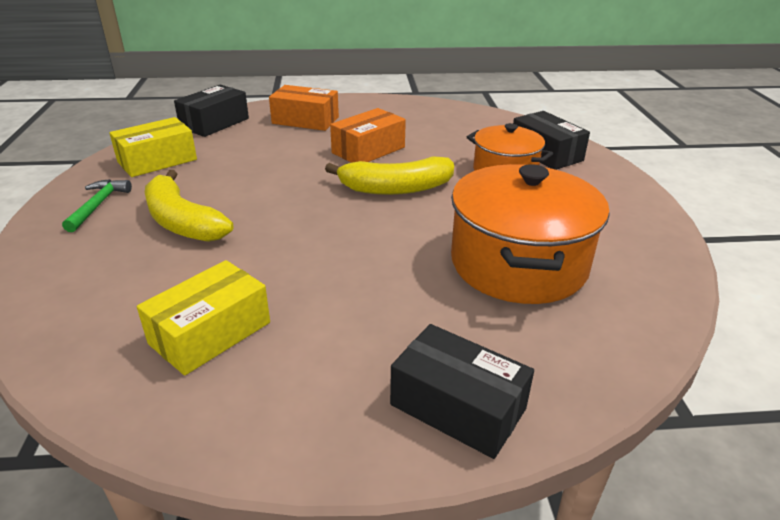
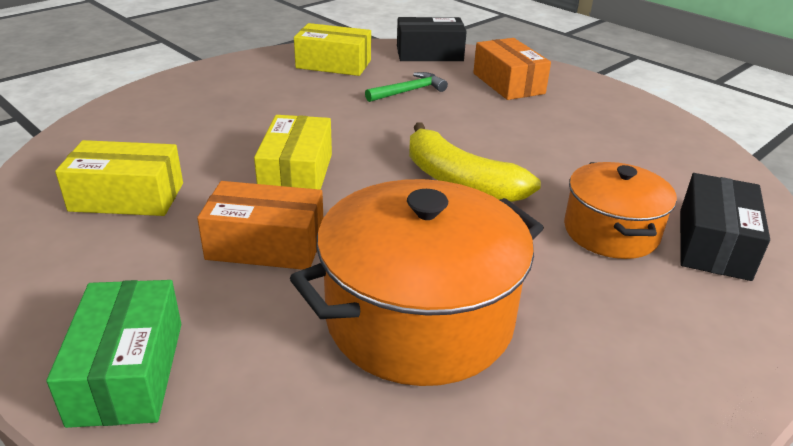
camera: 50 degrees right, 0 degrees up
green hammer [62,179,132,232] -> green hammer moved to [365,72,448,102]
yellow banana [145,170,233,242] -> none
orange box [330,108,406,163] -> orange box moved to [197,181,323,270]
black box [390,324,534,459] -> green box [47,280,181,428]
none -> yellow box [254,115,332,190]

